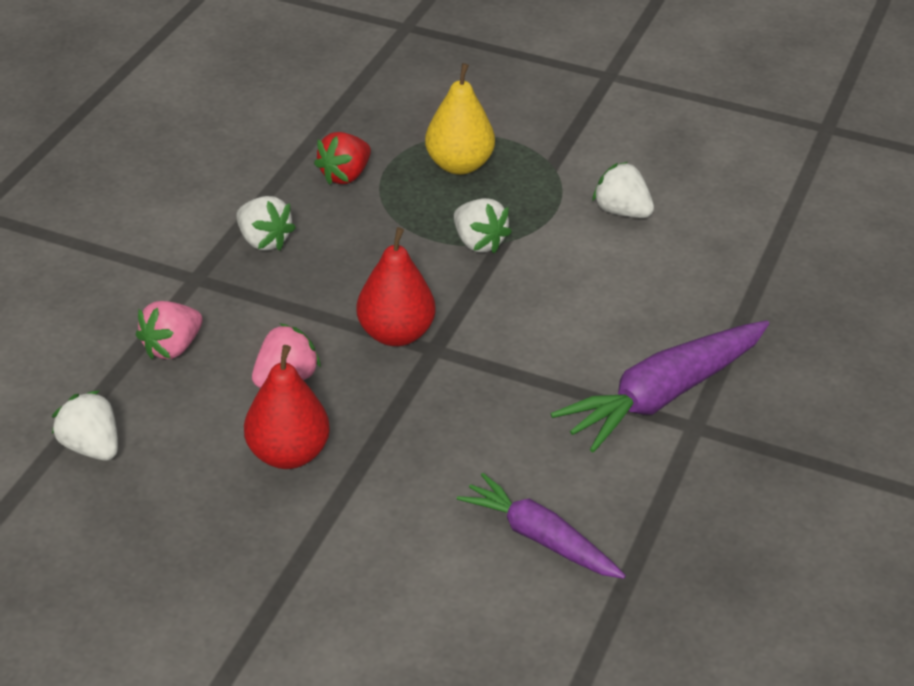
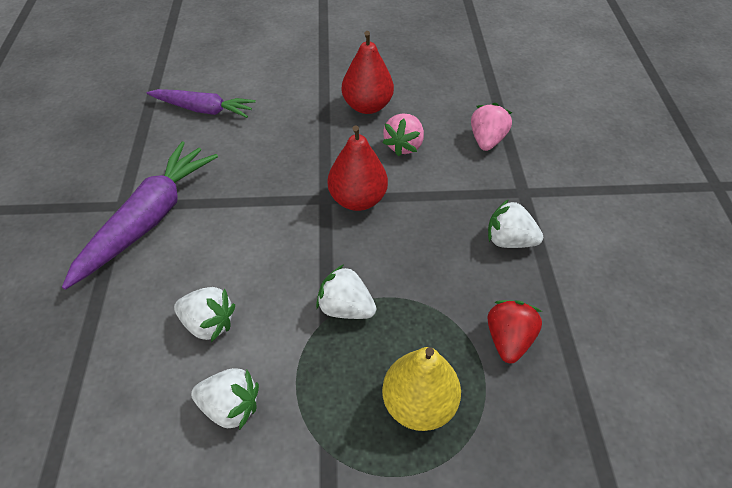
camera: 155 degrees right, 10 degrees up
white strawberry [52,390,118,461] -> white strawberry moved to [174,287,235,342]

